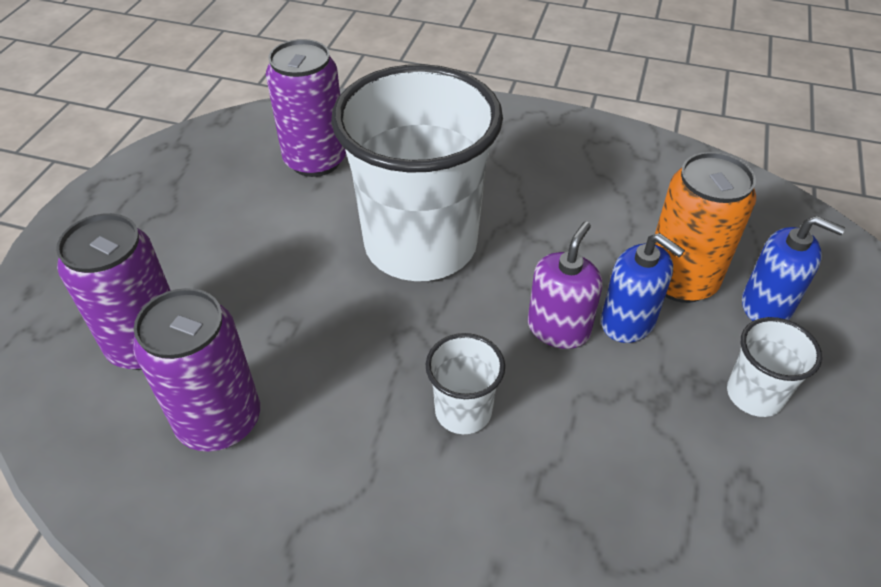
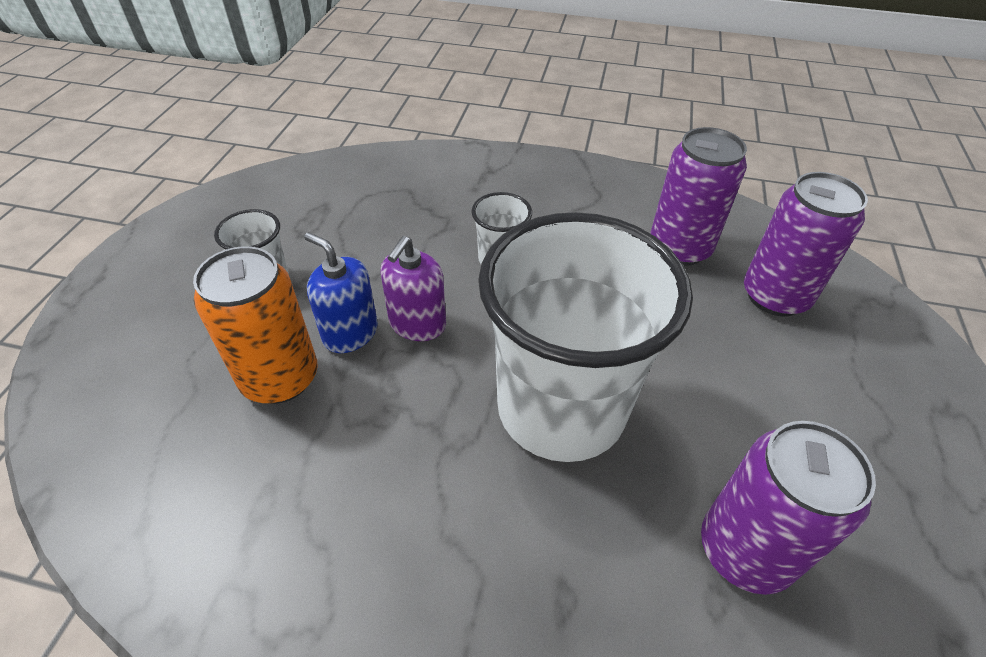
camera: 175 degrees right, 0 degrees up
blue soap dispenser [742,216,845,321] -> none

